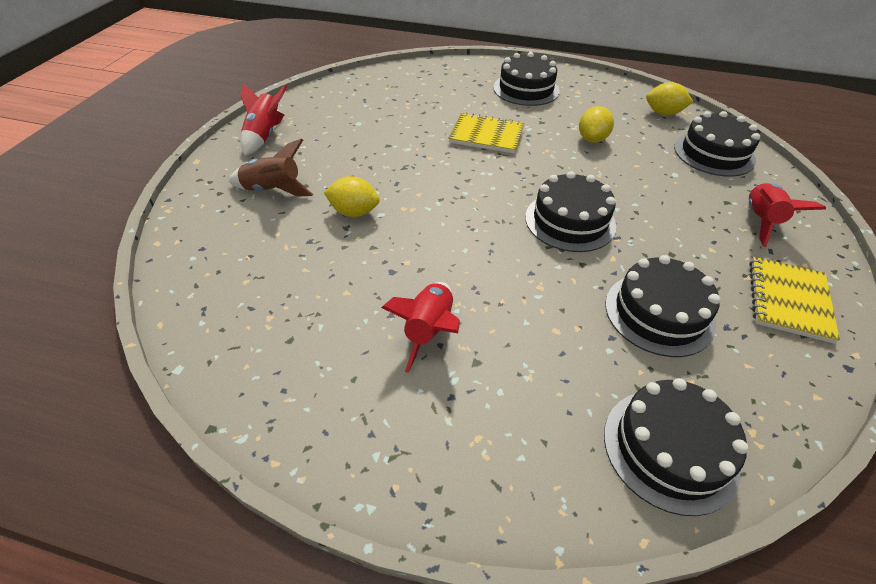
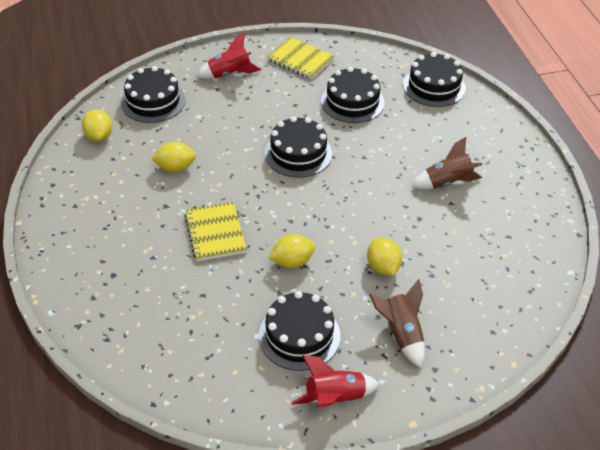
camera: 120 degrees left, 0 degrees up
red rocket [381,282,460,373] -> brown rocket [411,137,483,189]
black cake [493,52,560,106] -> black cake moved to [259,291,340,371]
yellow notebook [749,257,840,344] -> yellow notebook turned 45 degrees clockwise [267,37,335,80]
none -> yellow lemon [269,234,315,268]

